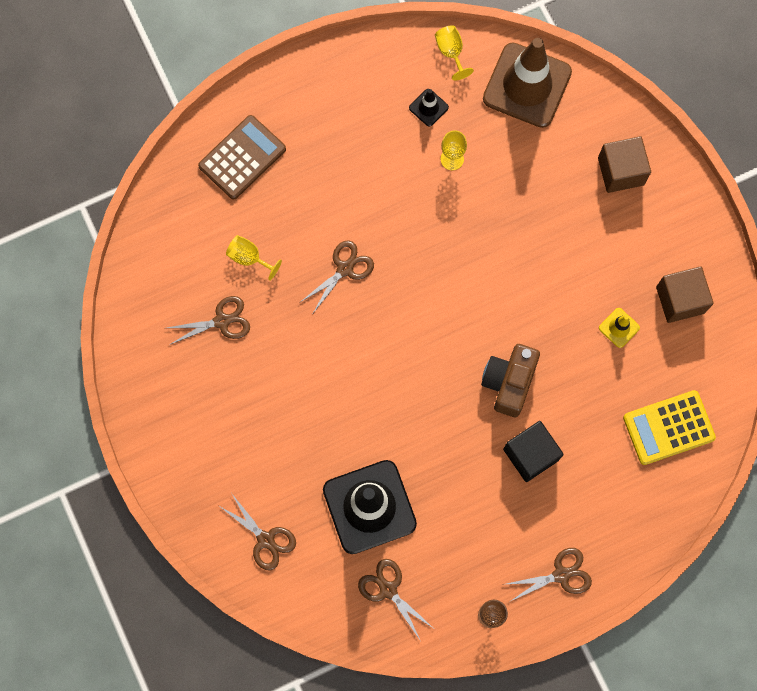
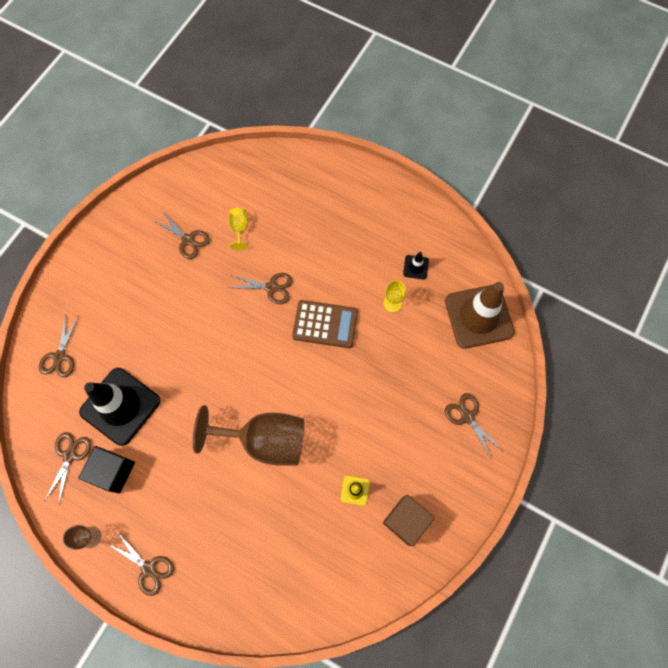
camera: 55 degrees right, 5 degrees down
brown calculator [198,115,286,199] -> brown calculator moved to [292,300,358,348]
yellow goblet [435,25,474,81] -> none
brown camera [481,344,540,417] -> brown goblet [193,405,304,466]
black cube [503,421,564,482] -> black cube moved to [78,446,135,493]
brown cube [598,136,651,193] -> brown scissors [445,393,501,458]
yellow calculator [623,390,716,465] -> none

